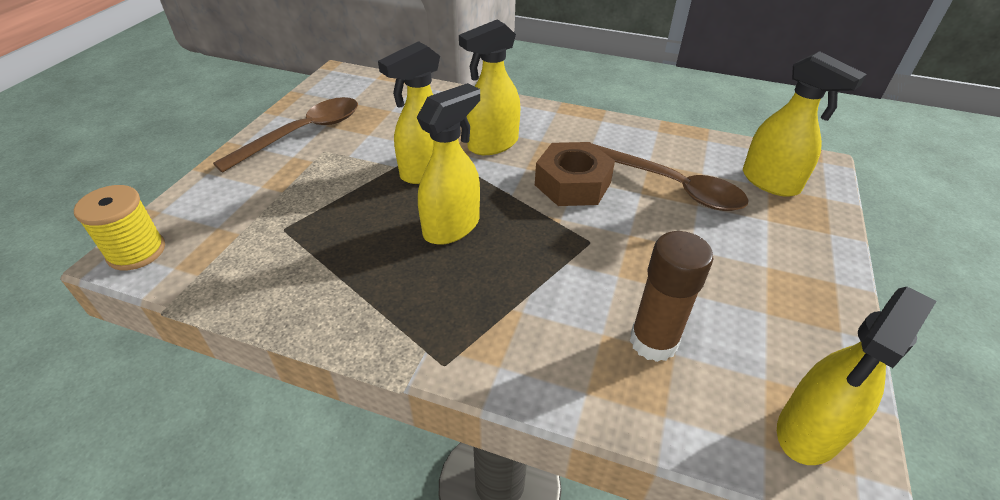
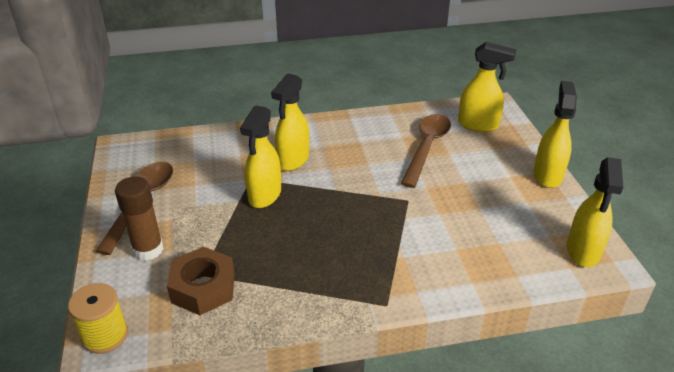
camera: 30 degrees left, 5 degrees down
yellow spray bottle [417,83,480,245] -> yellow spray bottle moved to [533,81,577,188]
brown nut [535,142,615,206] -> brown nut moved to [167,247,235,315]
brown spoon [593,144,749,211] -> brown spoon turned 75 degrees counterclockwise [401,114,451,188]
brown glue stick [630,231,713,362] -> brown glue stick moved to [115,177,164,261]

